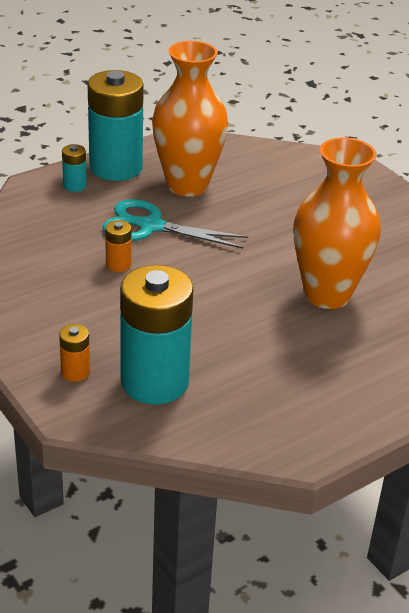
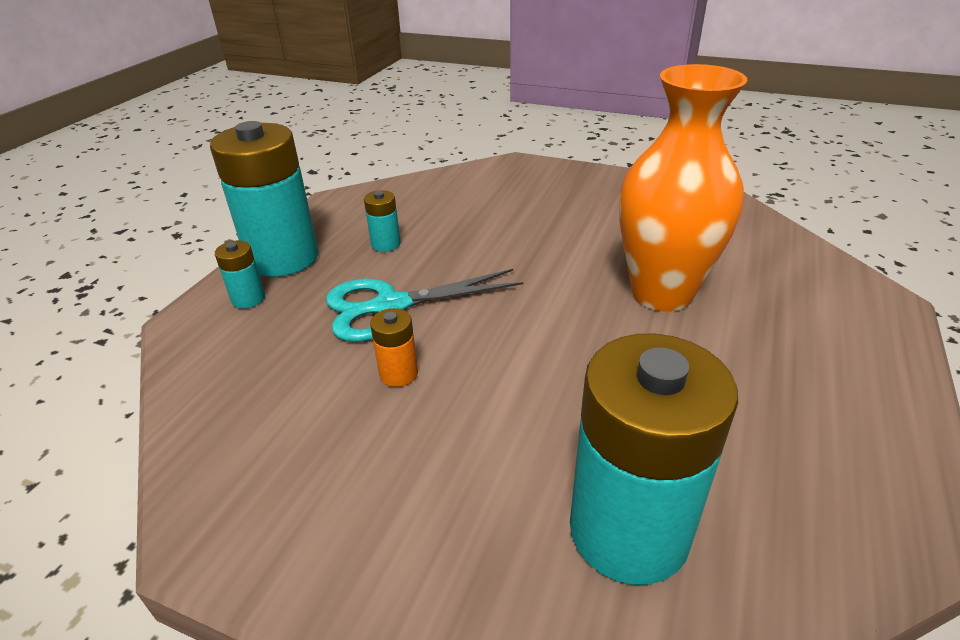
camera: 30 degrees left, 0 degrees up
orange battery [59,324,90,382] -> none
orange vase [152,41,228,197] -> turquoise battery [364,190,401,252]

